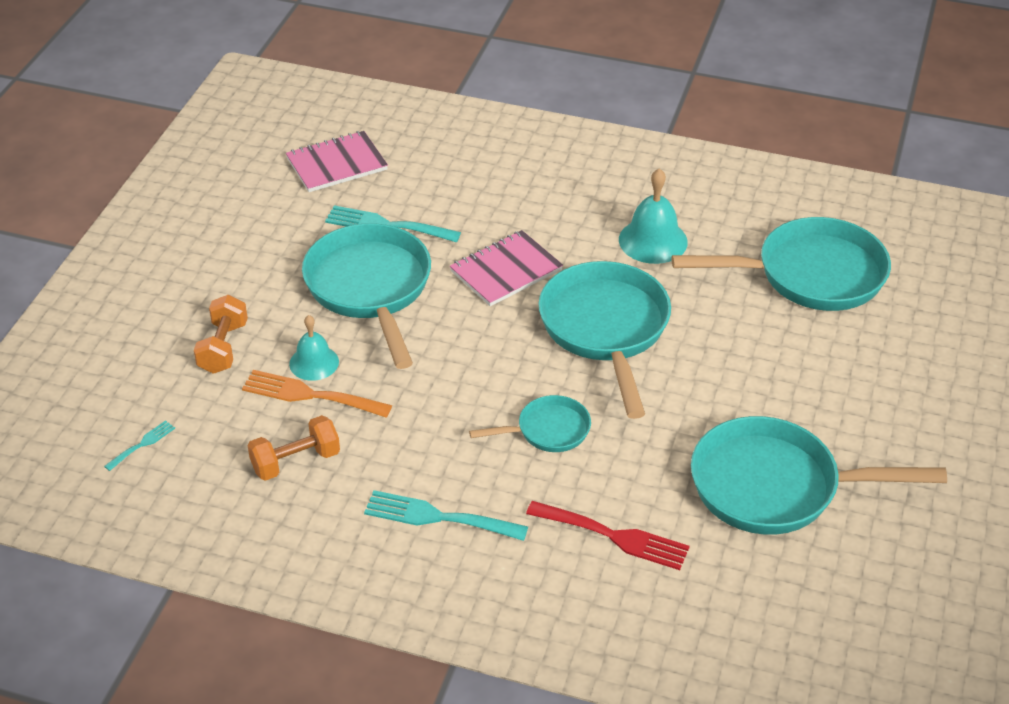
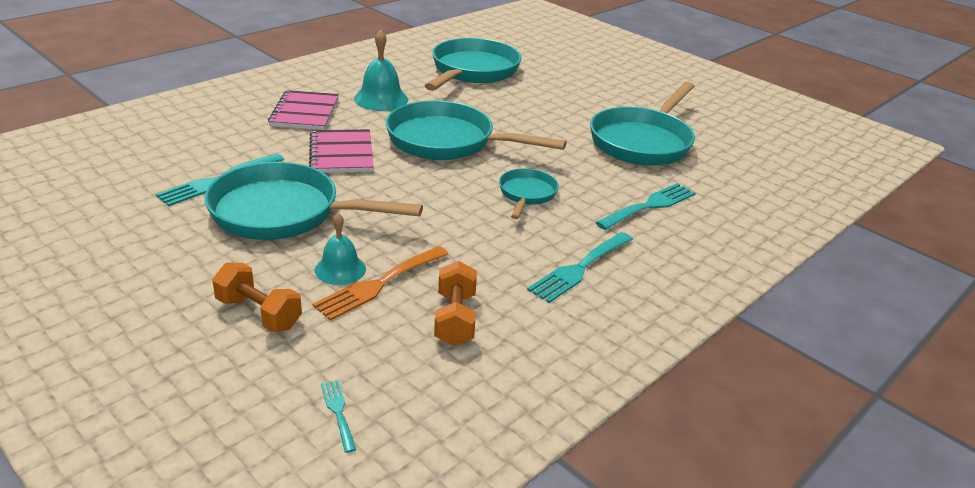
camera: 65 degrees left, 10 degrees down
pink notebook [286,131,388,192] -> pink notebook moved to [268,90,339,130]
red fork [526,501,690,570] -> turquoise fork [595,183,696,230]

